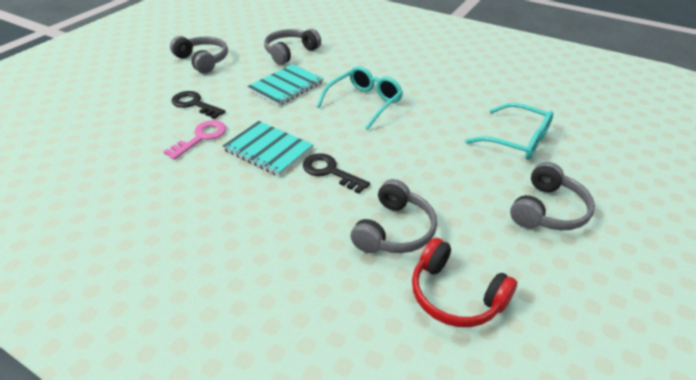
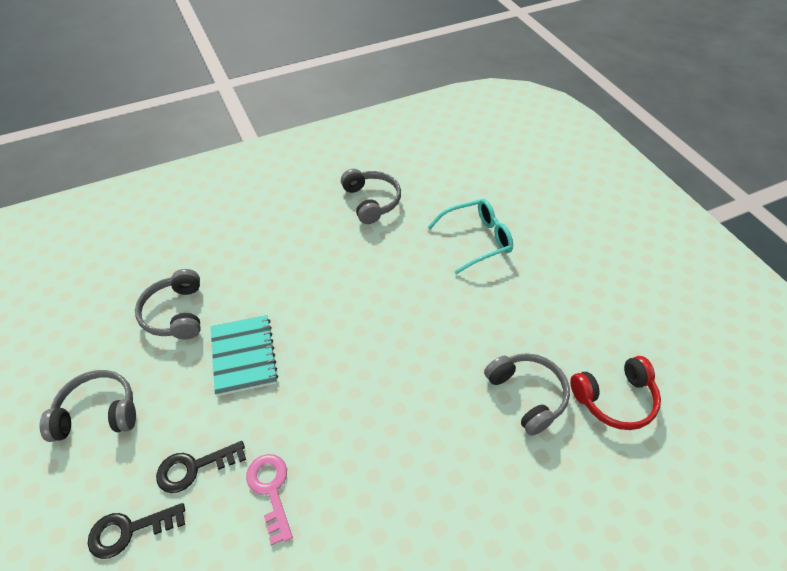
camera: 55 degrees left, 10 degrees up
turquoise notebook [223,121,313,176] -> none
black key [303,153,370,194] -> black key moved to [88,503,185,559]
turquoise glasses [317,66,403,130] -> none
grey headphones [510,162,595,230] -> grey headphones moved to [341,169,401,224]

